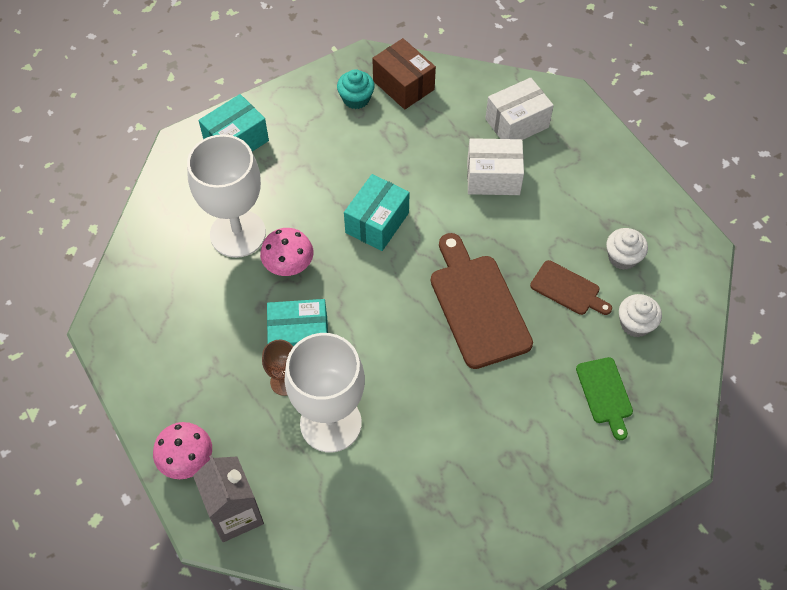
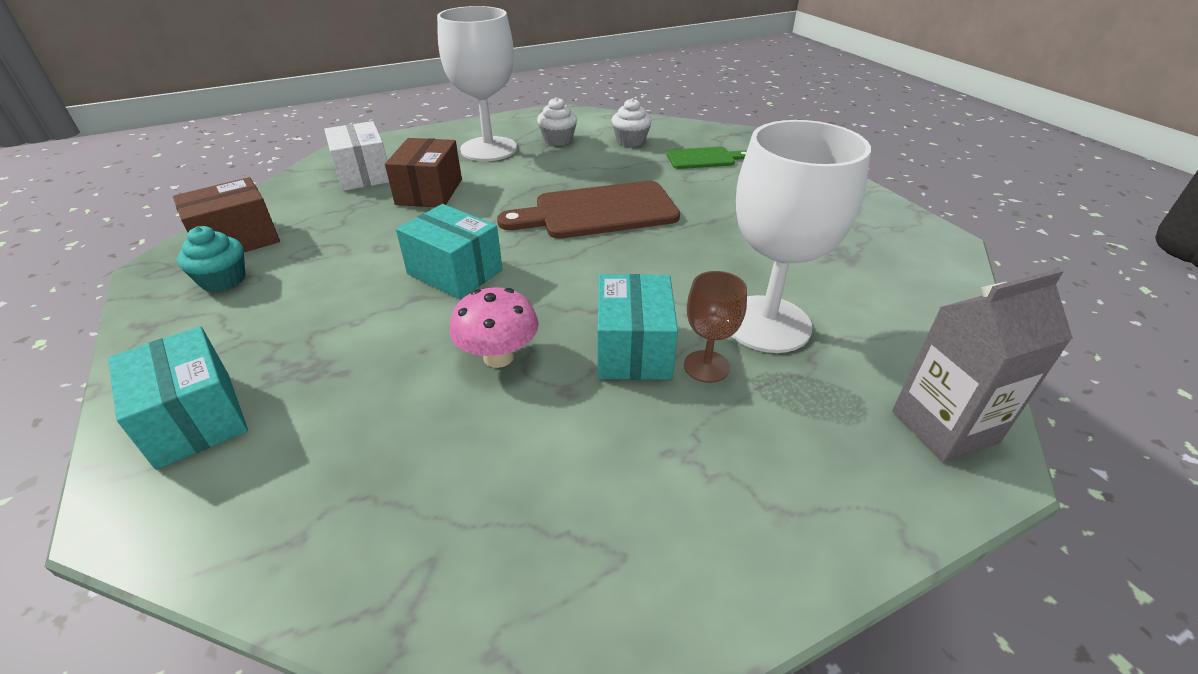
camera: 85 degrees left, 20 degrees down
pink mushroom [153,422,212,479] -> none
white goblet [187,134,266,258] -> white goblet moved to [437,6,517,161]
white box [467,138,524,195] -> brown box [385,138,462,207]
brown cutting board [530,260,612,315] -> none

